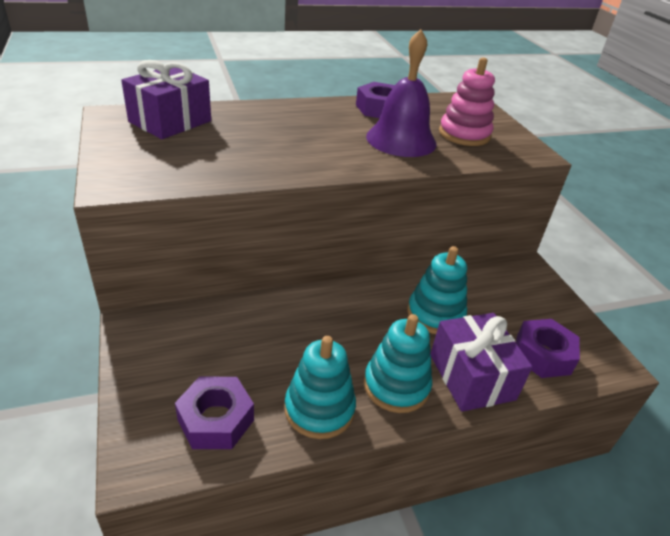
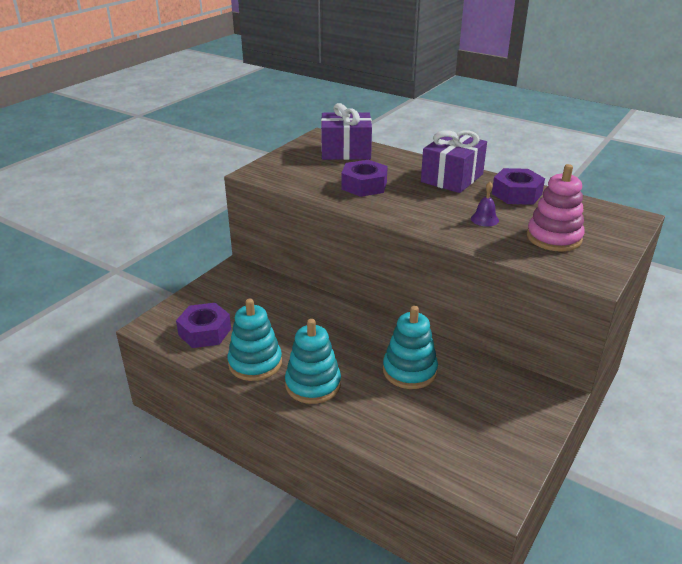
camera: 55 degrees right, 5 degrees down
purple bell [366,29,437,157] -> purple bell [471,182,499,226], size x0.41
purple gift [430,313,533,412] -> purple gift moved to [421,130,487,193]
purple nut [516,319,580,378] -> purple nut moved to [341,160,388,197]

